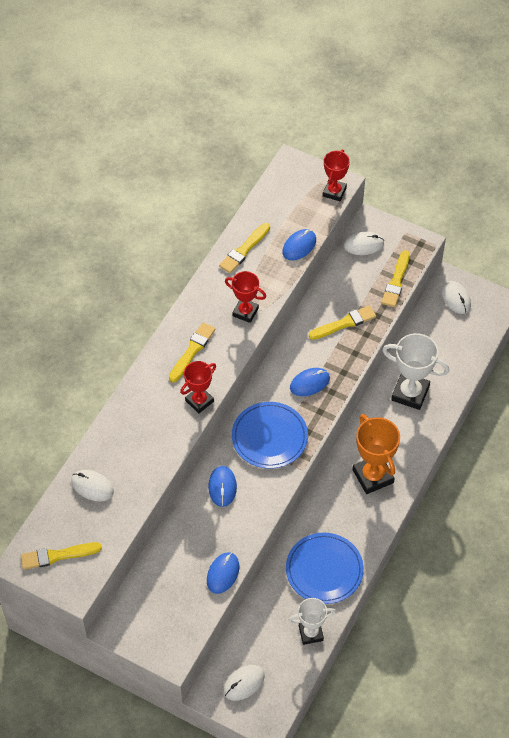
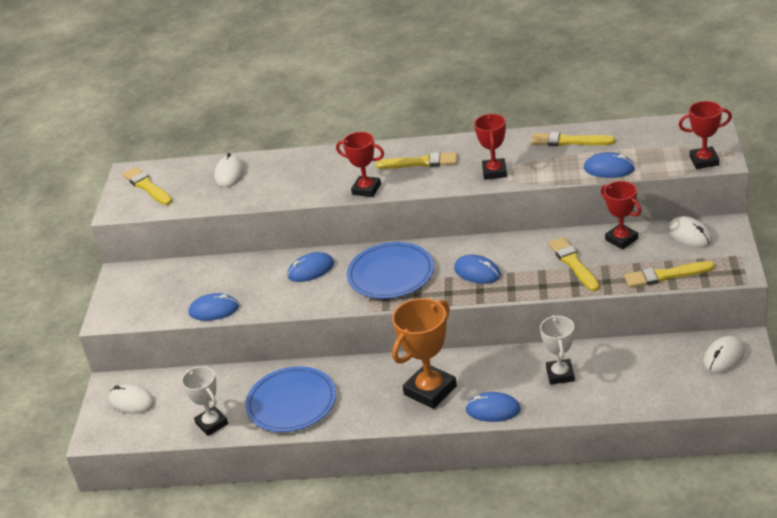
camera: 70 degrees right, 20 degrees down
yellow brush [309,305,376,340] -> yellow brush turned 150 degrees counterclockwise [548,237,600,291]
white trophy [382,333,449,410] -> white trophy [540,315,575,385], size x0.64
none -> blue mouse [465,392,521,422]
none -> red trophy [601,181,641,249]

